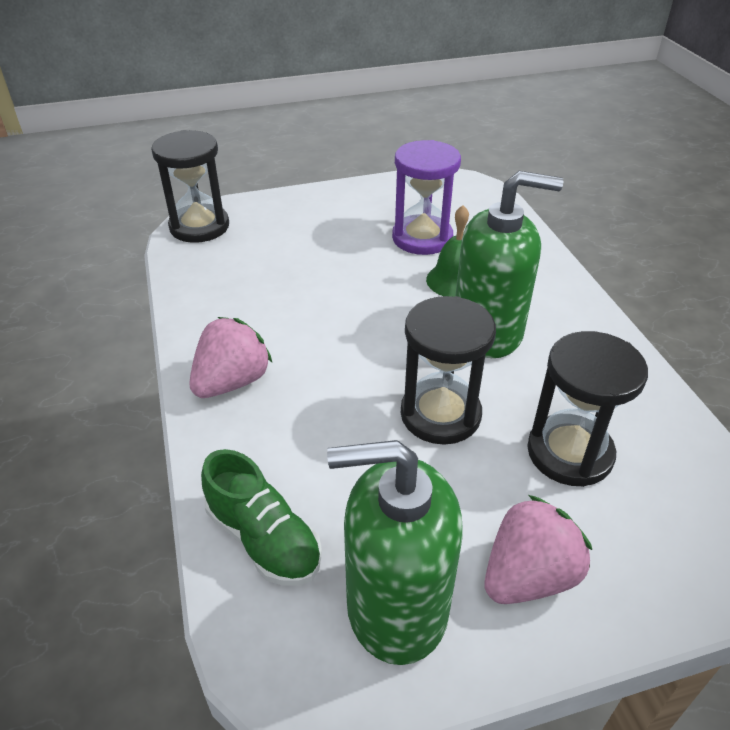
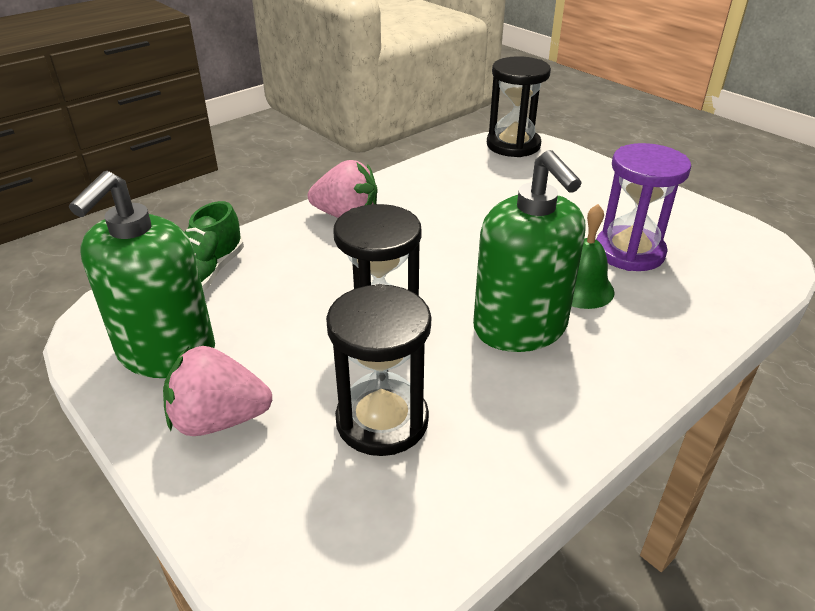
camera: 65 degrees right, 5 degrees down
green soap dispenser [327,440,463,665] -> green soap dispenser turned 135 degrees counterclockwise [69,171,215,378]
pink strawberry [485,495,592,604] -> pink strawberry turned 150 degrees clockwise [163,346,272,436]

